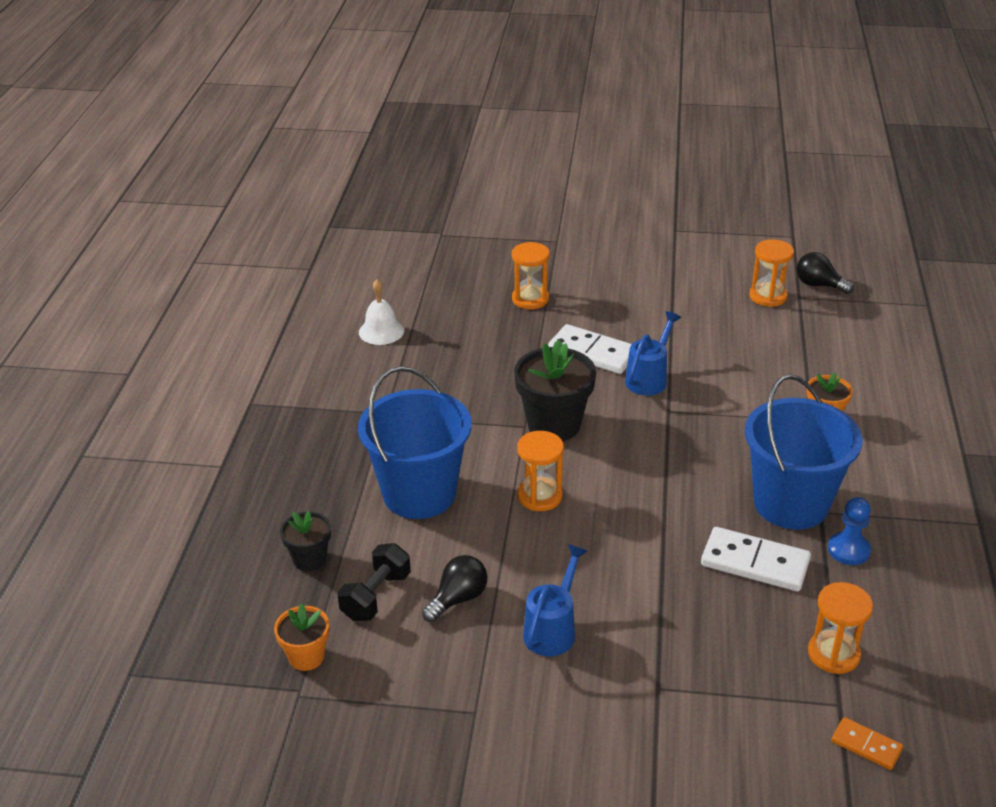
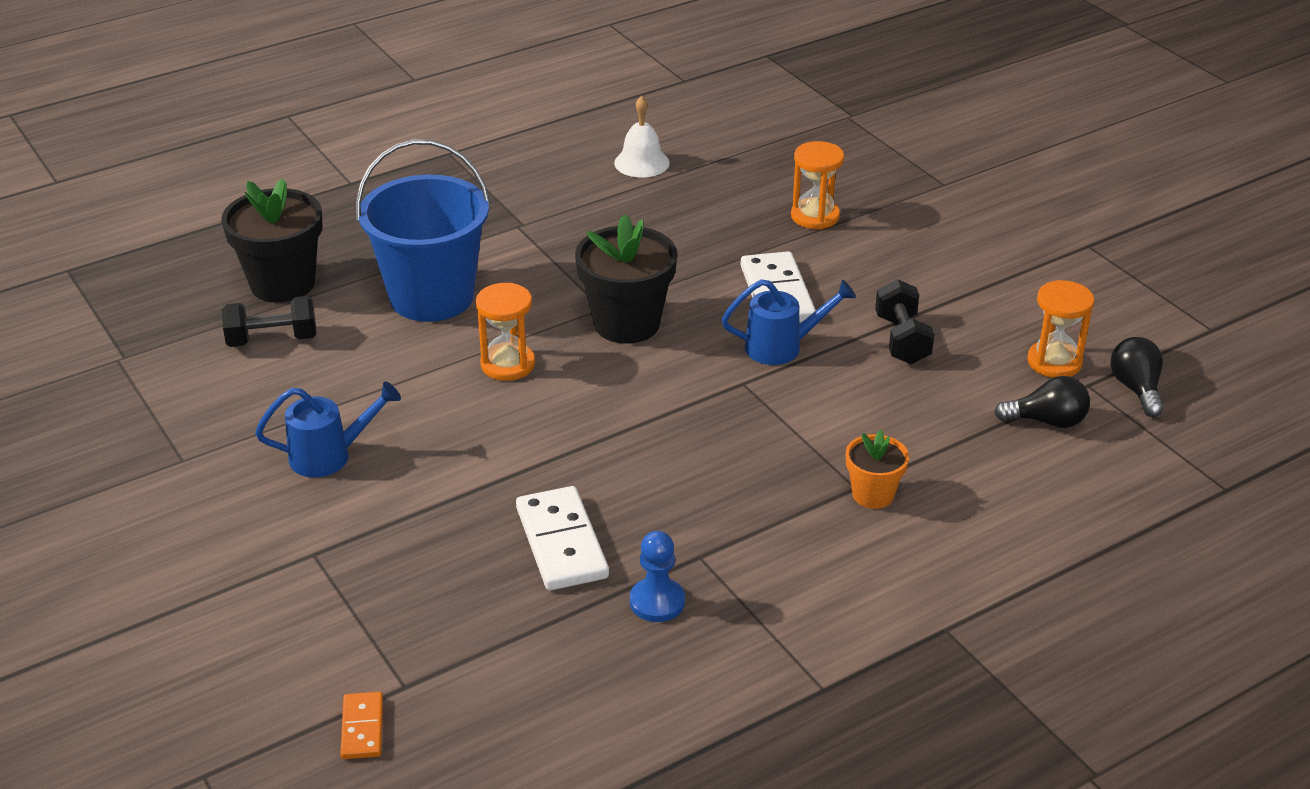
camera: 50 degrees right, 0 degrees up
orange flower pot [274,603,329,671] -> none
black flower pot [280,511,331,571] -> black flower pot [221,178,322,303], size x1.80
black light bulb [422,555,488,622] -> black light bulb moved to [994,376,1090,428]
blue bucket [745,374,862,530] -> none
orange hourglass [808,582,873,674] -> none
none -> black dumbbell [875,279,934,364]

